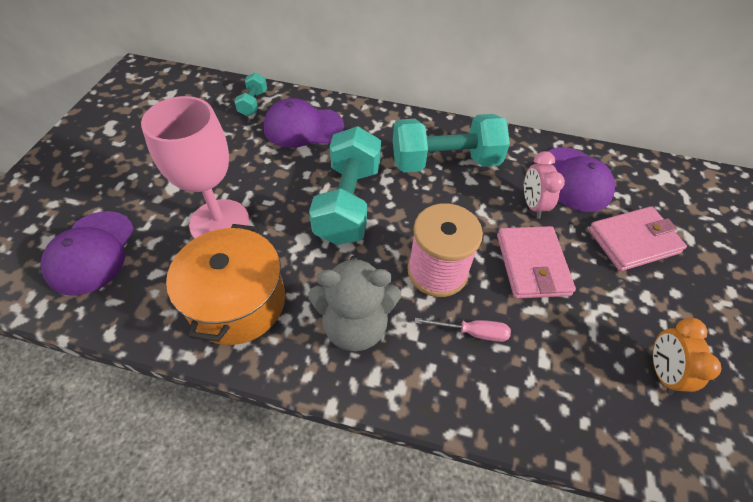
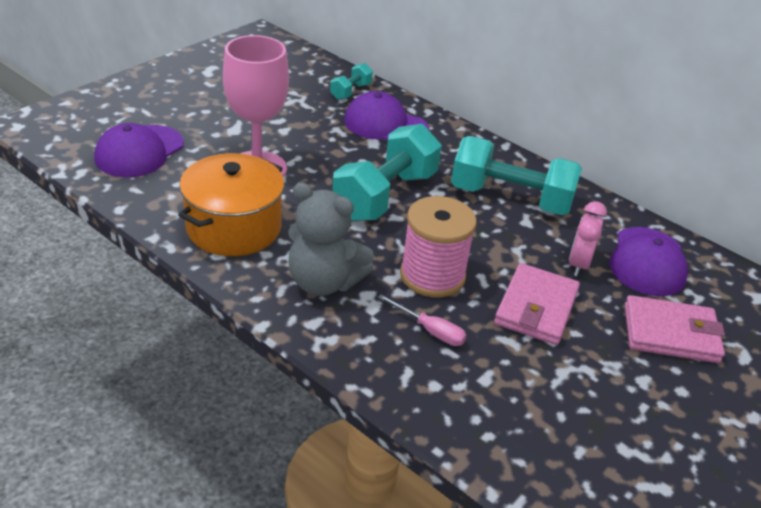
camera: 25 degrees right, 15 degrees down
orange clock [653,318,722,395] -> none

